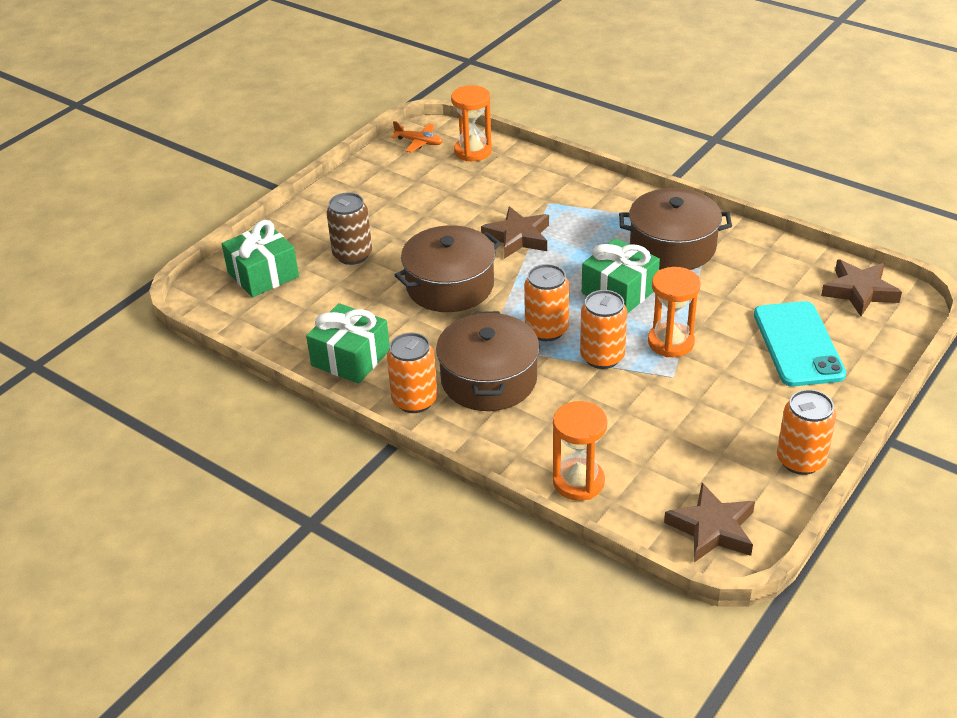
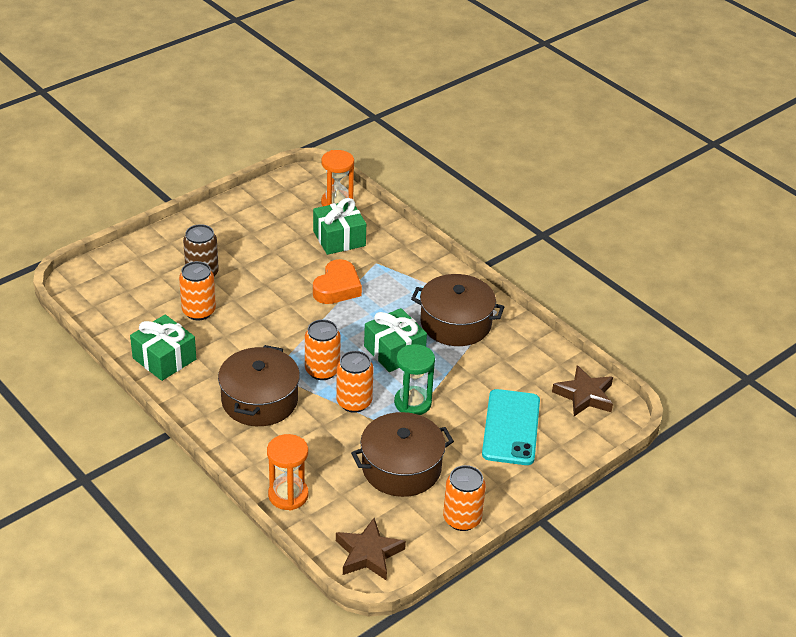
camera: 10 degrees right, 0 degrees up
green gift [222,220,299,297] -> green gift moved to [313,198,366,255]
orange can [387,332,437,413] -> orange can moved to [179,261,216,320]
orange plane [391,121,443,153] -> none
brown pot [394,225,501,312] -> brown pot moved to [351,412,454,497]
brown star [481,207,549,259] -> orange heart [313,259,362,304]
orange hourglass [648,267,701,358] -> green hourglass [394,344,435,415]

